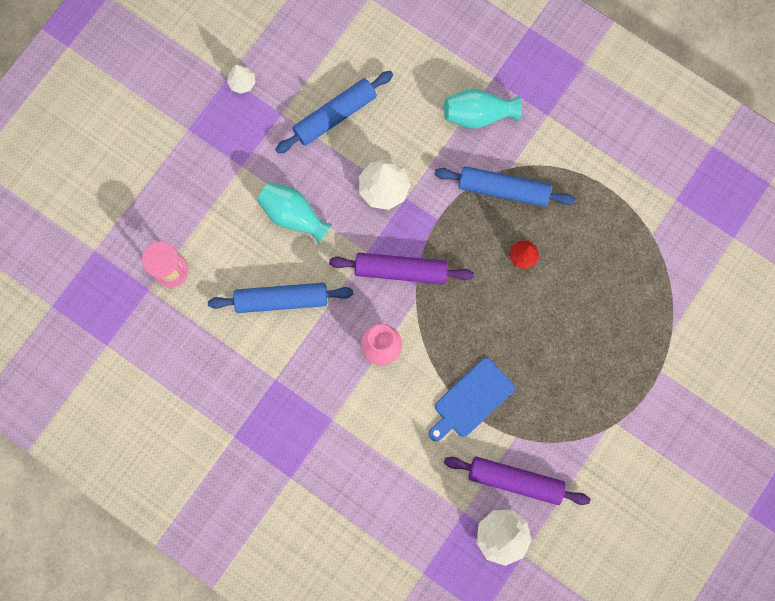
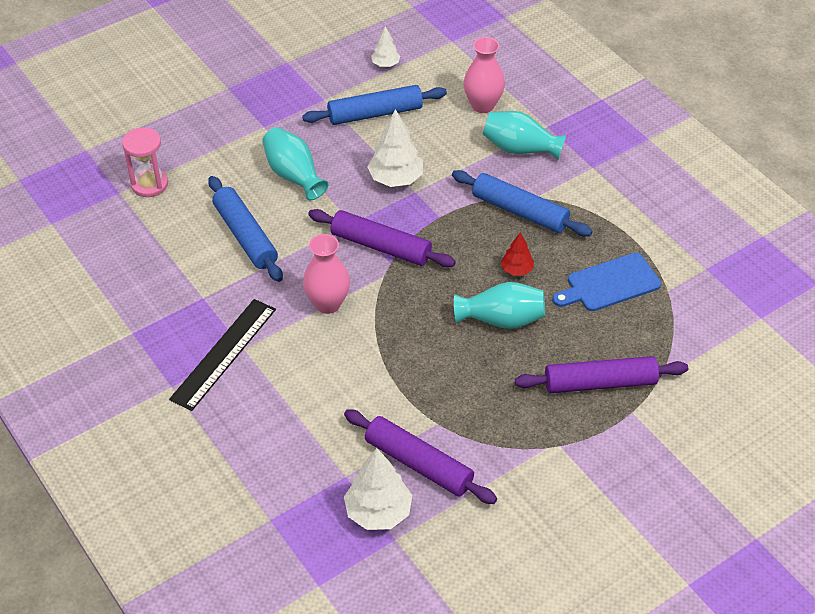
camera: 20 degrees right, 30 degrees down
blue rolling pin [208,283,353,313] -> blue rolling pin turned 45 degrees clockwise [208,176,283,282]
white tree [227,65,256,94] -> white tree moved to [371,26,400,67]
blue cutting board [429,358,515,441] -> blue cutting board moved to [552,253,661,311]
none -> black ruler [169,299,276,411]
none -> turquoise vase [454,282,545,329]
none -> pink vase [464,37,505,113]
none -> purple rolling pin [515,356,688,393]

